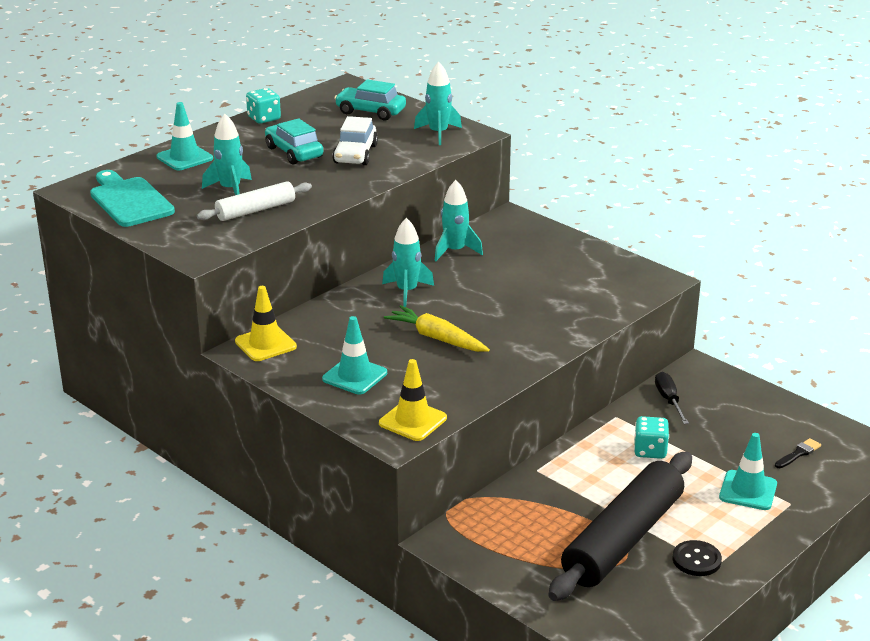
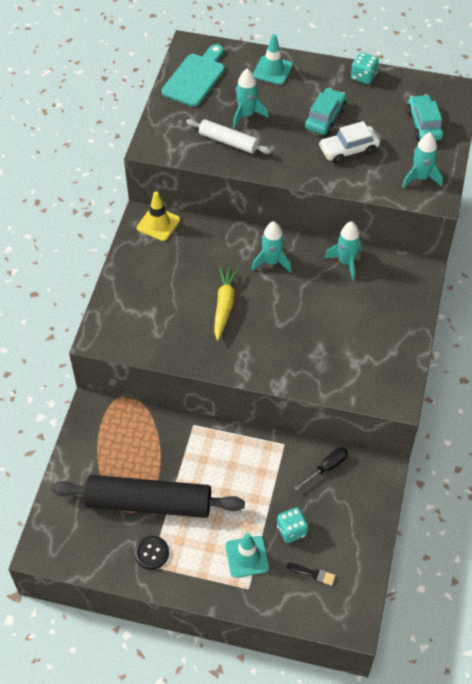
camera: 60 degrees right, 25 degrees up
turquoise traffic cone [322,316,387,394] -> none
yellow traffic cone [379,359,447,441] -> none
turquoise dice [634,416,669,459] -> turquoise dice moved to [277,507,308,543]

